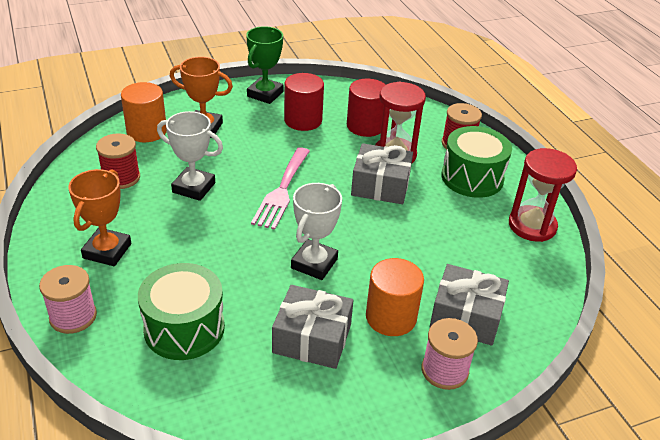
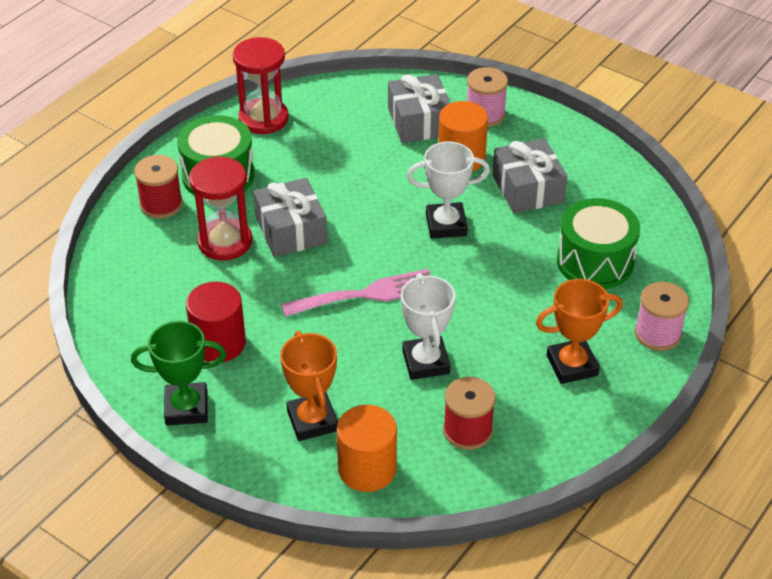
camera: 120 degrees left, 5 degrees up
red cylinder [347,79,386,137] -> none

